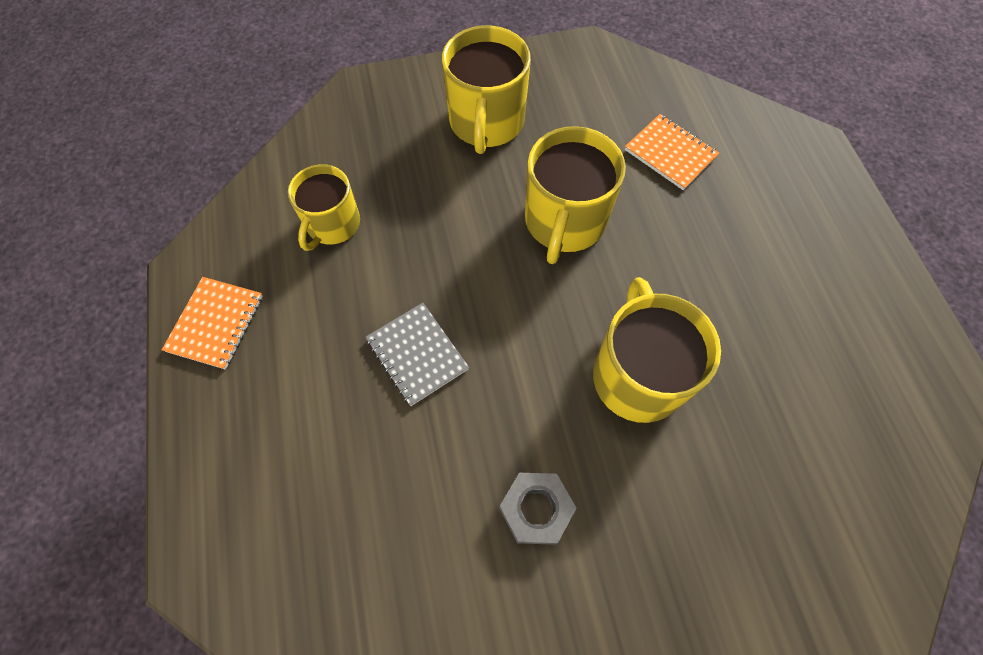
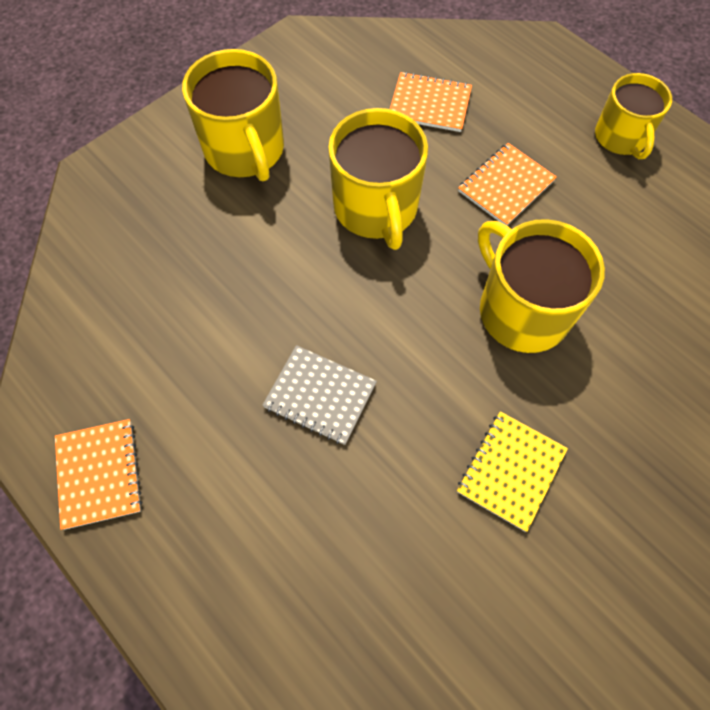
camera: 30 degrees left, 0 degrees up
yellow mug [288,164,360,251] -> yellow mug moved to [595,73,672,159]
grey nut [499,473,577,545] -> yellow notebook [457,411,568,532]
none -> orange notebook [458,143,557,225]

